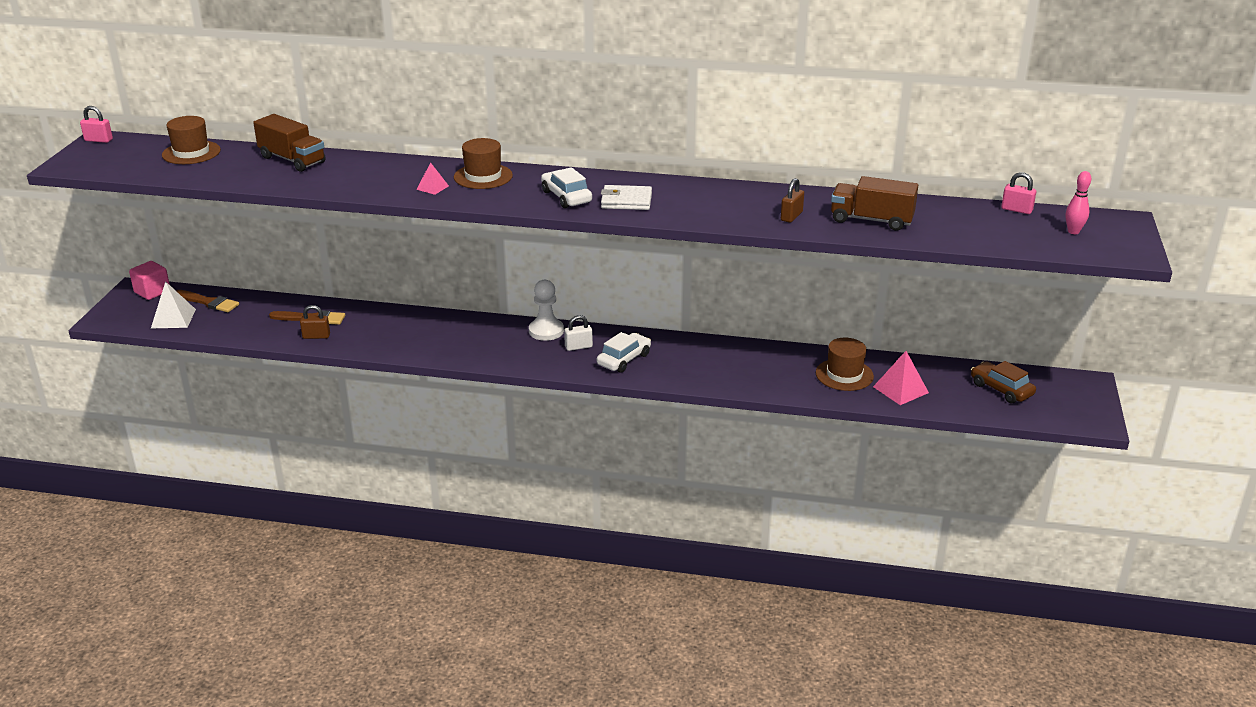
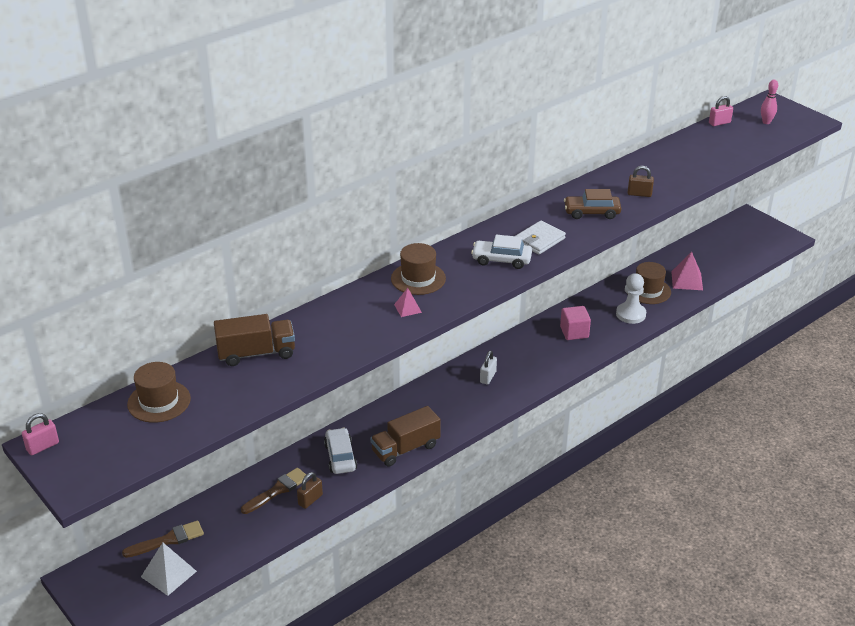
camera: 50 degrees left, 5 degrees up
pink cube [129,261,170,300] -> pink cube moved to [560,306,591,340]
white pawn [529,280,564,341] -> white pawn moved to [616,273,646,324]
white car [597,332,651,373] -> white car moved to [324,428,357,474]
brown padlock [781,178,804,223] -> brown padlock turned 60 degrees counterclockwise [628,166,654,197]
brown truck [831,176,918,231] -> brown truck moved to [370,406,441,467]
brown car [971,361,1036,403] -> brown car moved to [564,189,621,219]

